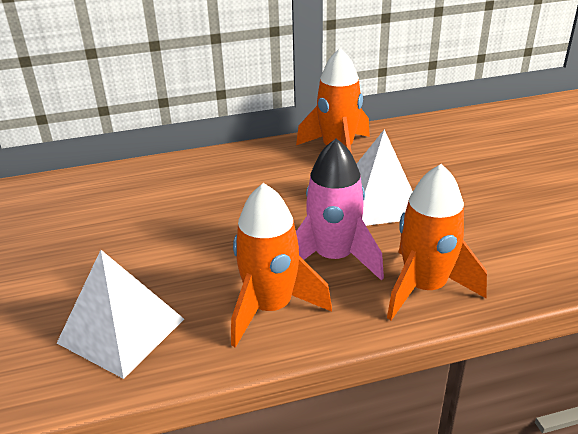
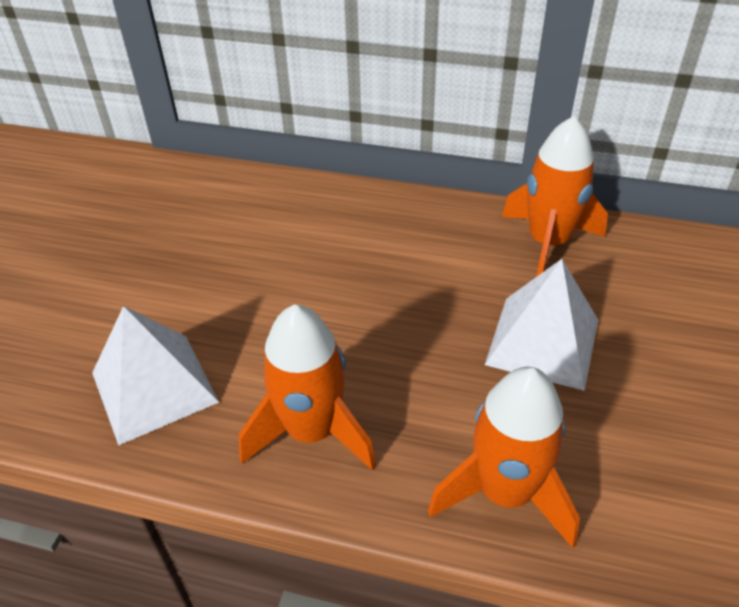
camera: 30 degrees right, 10 degrees up
pink rocket [296,138,384,280] -> none

